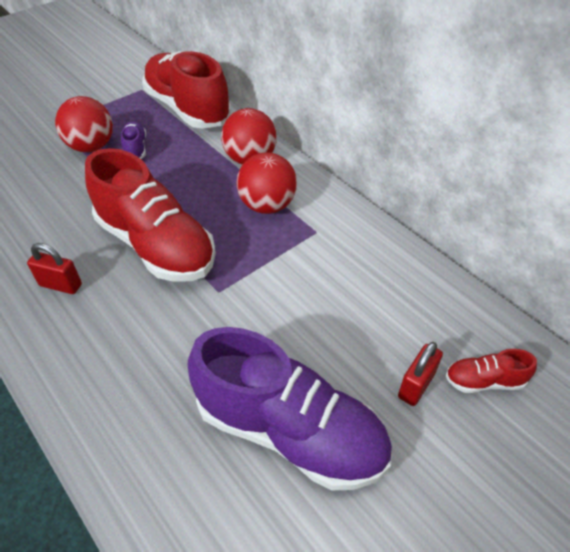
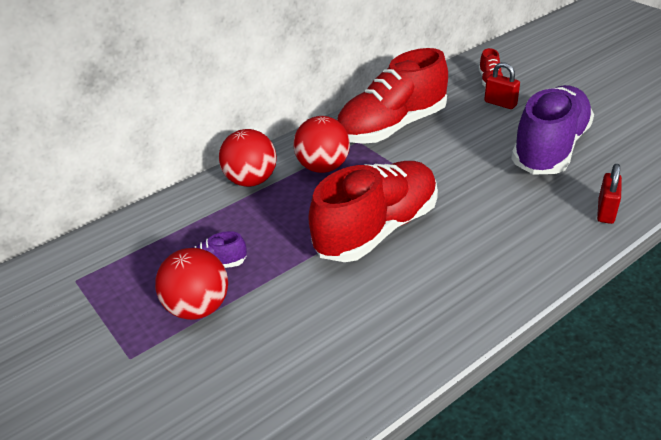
camera: 85 degrees left, 10 degrees down
red padlock [27,243,82,294] -> red padlock moved to [597,164,622,224]
red shoe [142,51,231,129] -> red shoe moved to [337,48,448,144]

